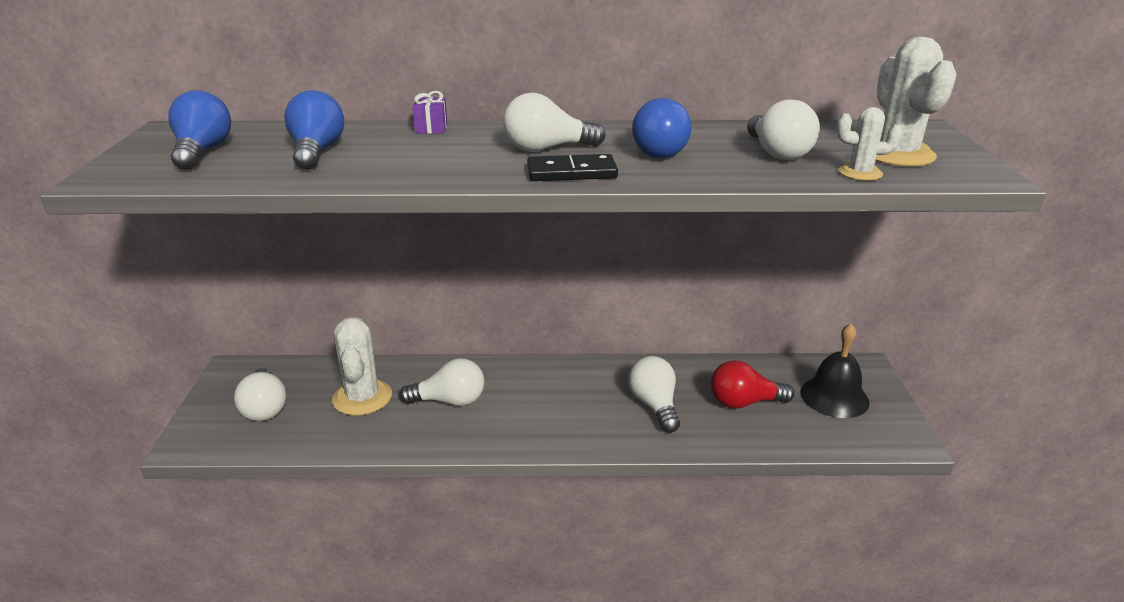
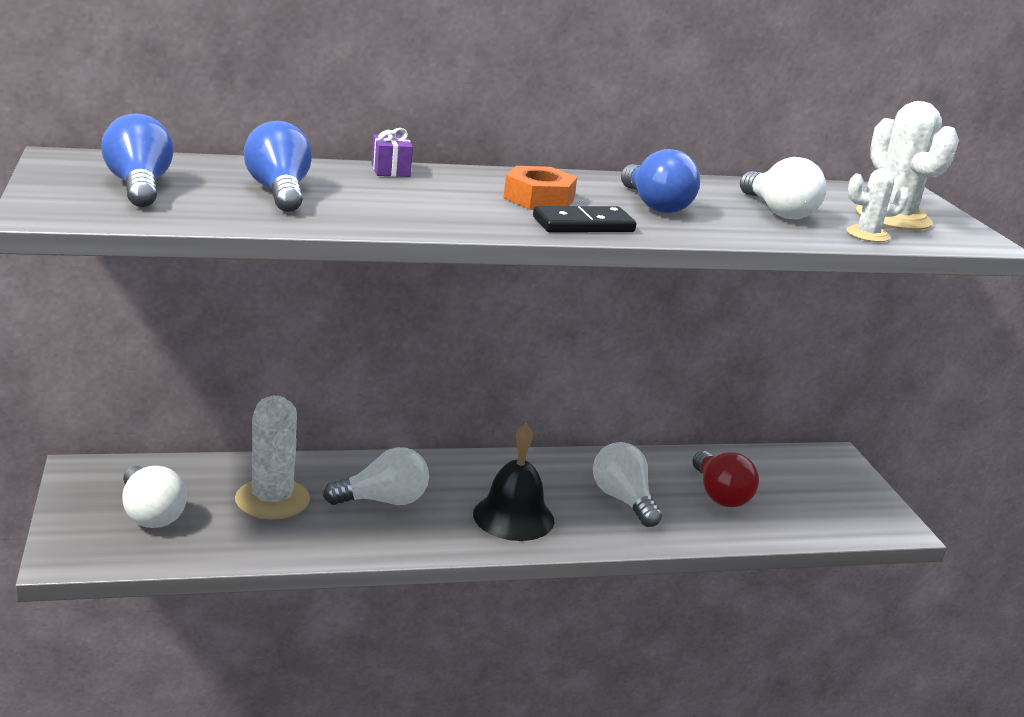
camera: 15 degrees left, 5 degrees down
white light bulb [503,92,606,152] -> orange nut [503,166,577,210]
red light bulb [711,360,795,409] -> red light bulb turned 90 degrees counterclockwise [692,451,759,507]
black bell [800,323,870,418] -> black bell moved to [473,424,554,541]

